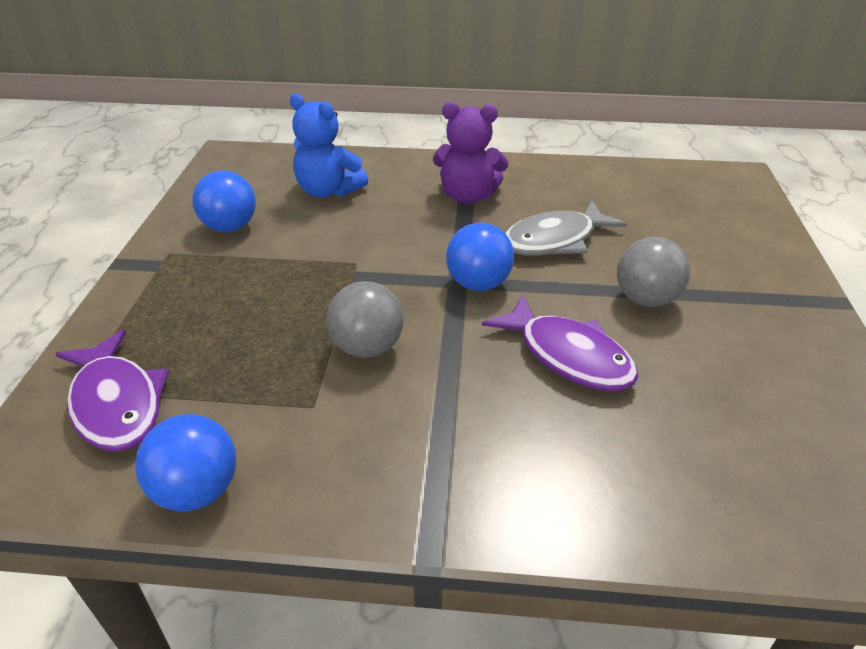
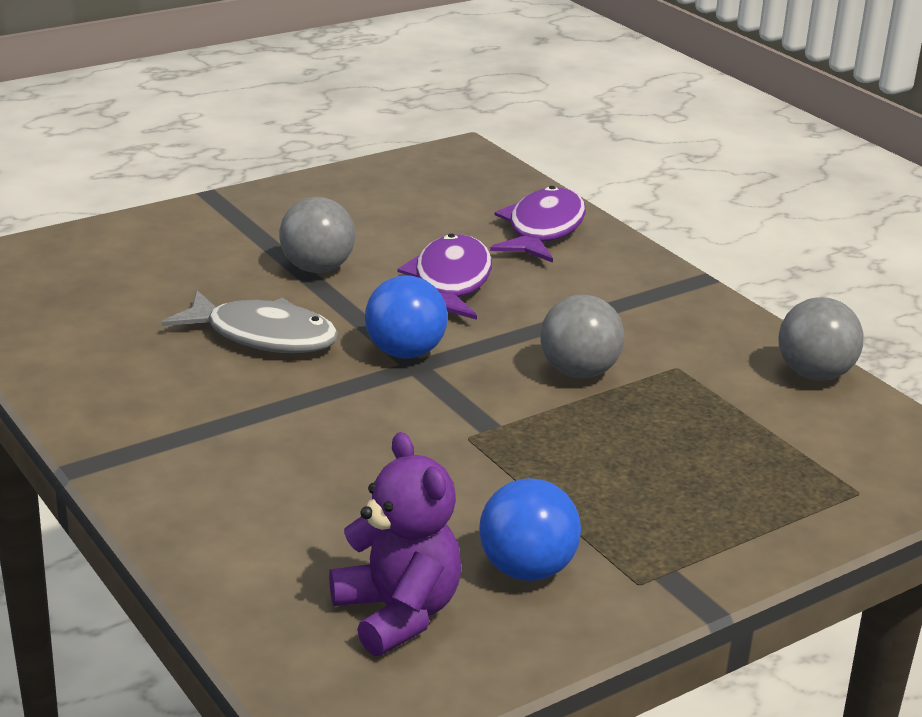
camera: 130 degrees left, 10 degrees down
purple fish [55,330,169,452] -> purple fish moved to [490,186,586,263]
blue ball [135,414,236,511] -> grey ball [779,297,863,380]
blue teddy bear [290,94,368,198] -> none
purple teddy bear [433,102,509,204] -> purple teddy bear moved to [329,432,462,656]

